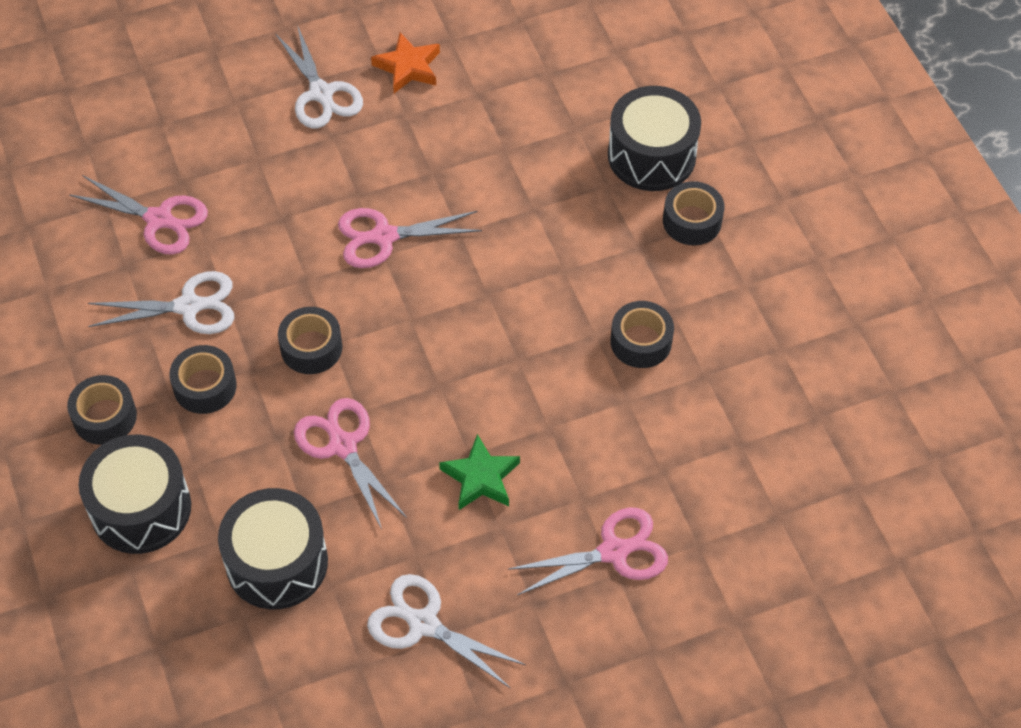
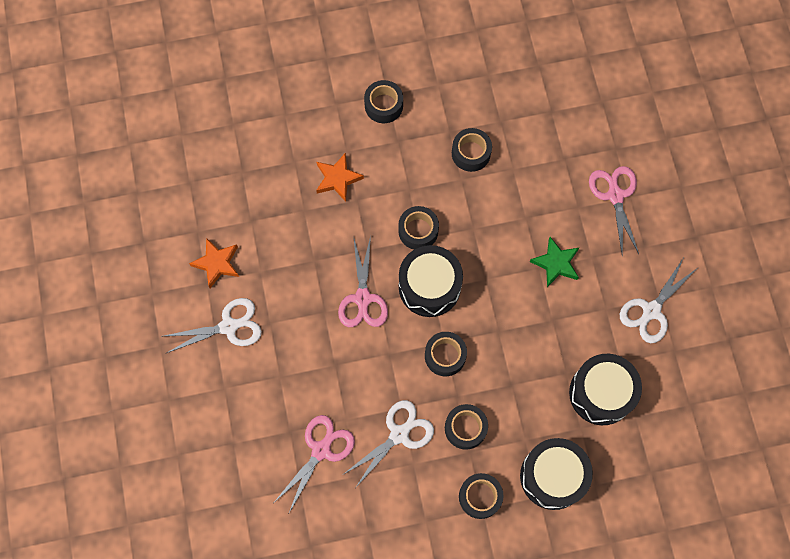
camera: 80 degrees left, 15 degrees up
white scissors [88,271,234,334] -> white scissors turned 45 degrees clockwise [344,400,434,487]
pink scissors [294,398,407,529] -> none
black drum [608,86,701,191] -> black drum moved to [399,245,463,317]
none -> orange star [316,153,364,202]
none -> black tape [398,206,439,250]

